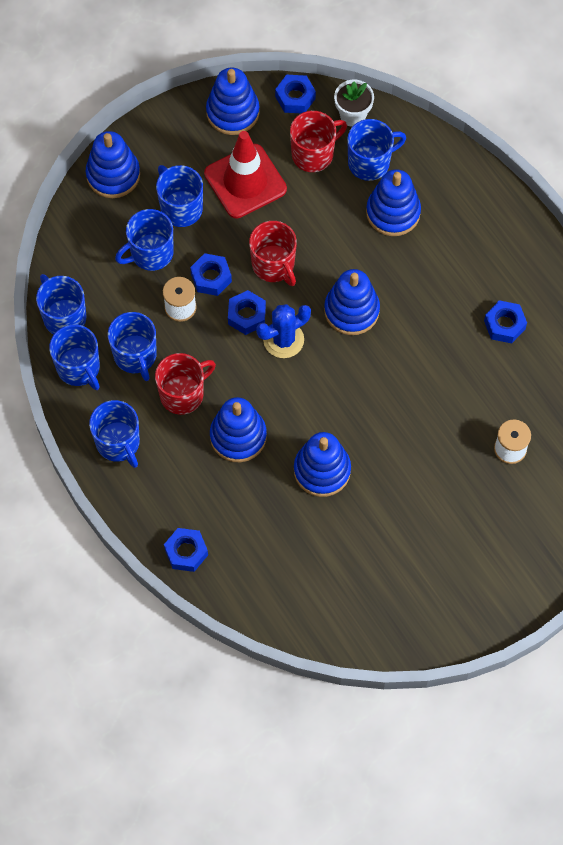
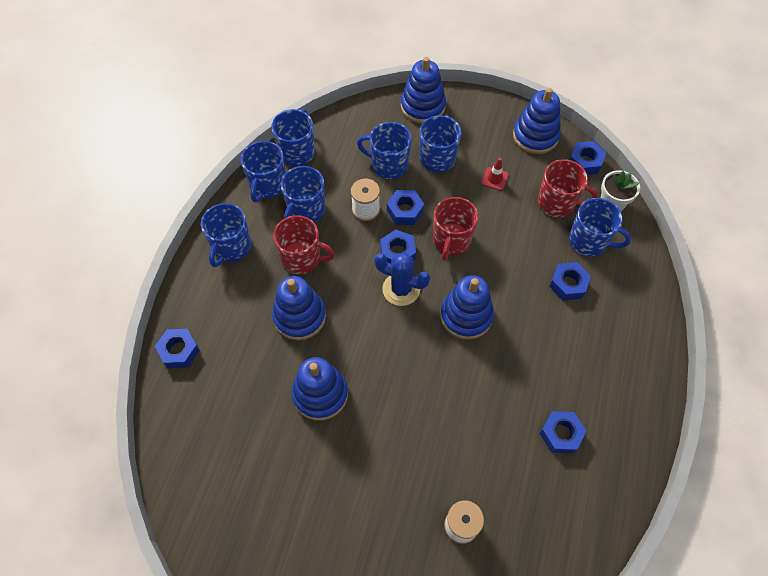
camera: 50 degrees right, 5 degrees down
red traffic cone [204,131,287,219] -> red traffic cone [481,158,509,191], size x0.40
blue stacking toy [366,169,421,236] -> blue nut [549,262,591,301]

